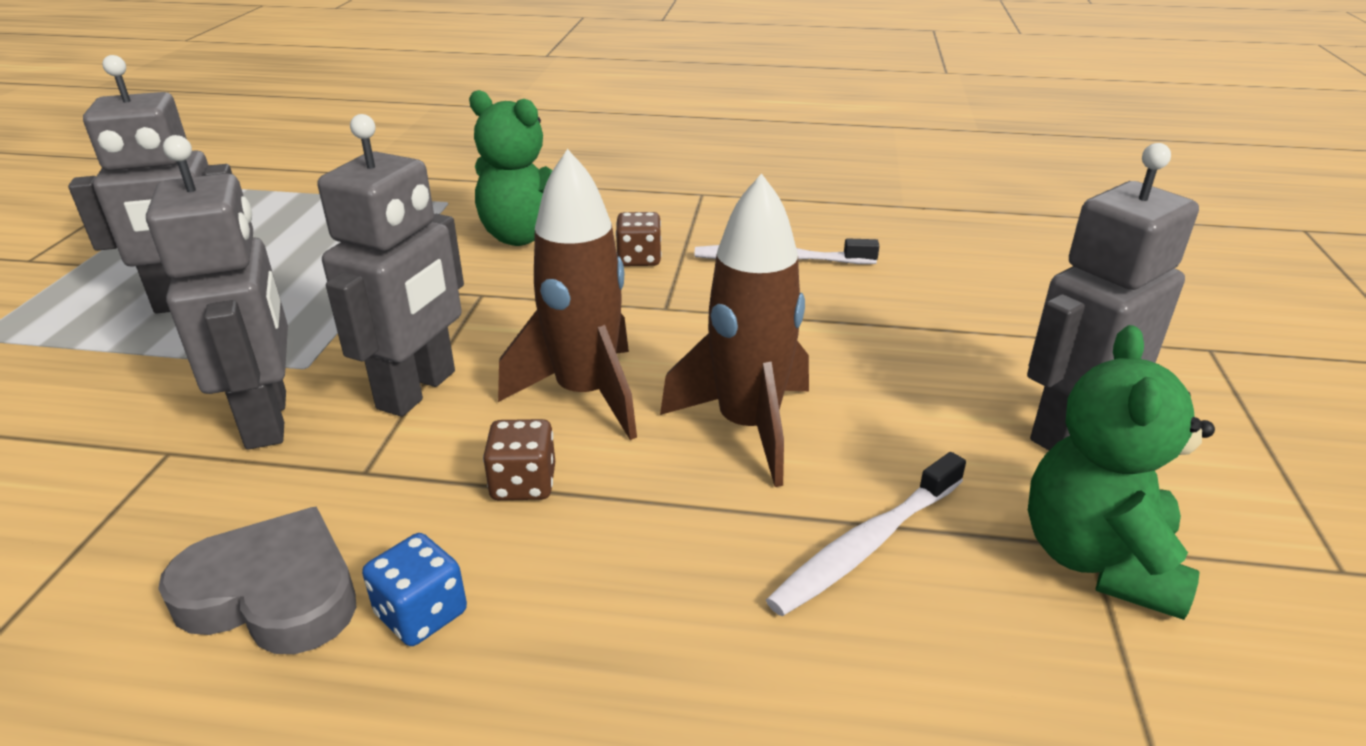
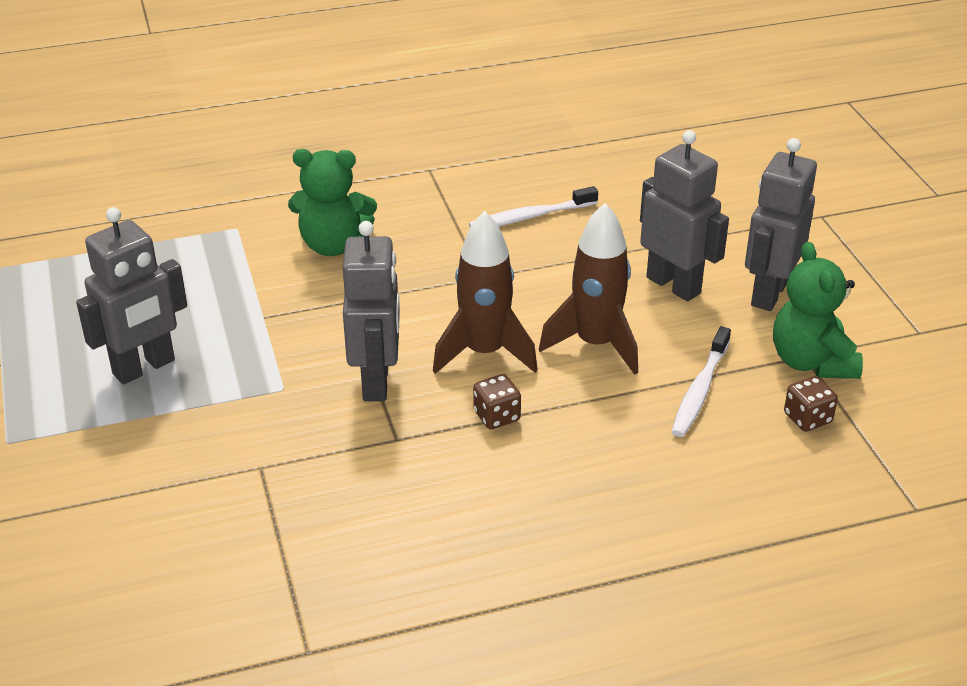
camera: 25 degrees left, 5 degrees up
grey robot [146,135,288,449] -> grey robot moved to [640,130,729,301]
grey heart [158,506,356,654] -> none
blue dice [362,533,467,646] -> none
brown dice [616,212,662,266] -> brown dice moved to [784,376,838,432]

